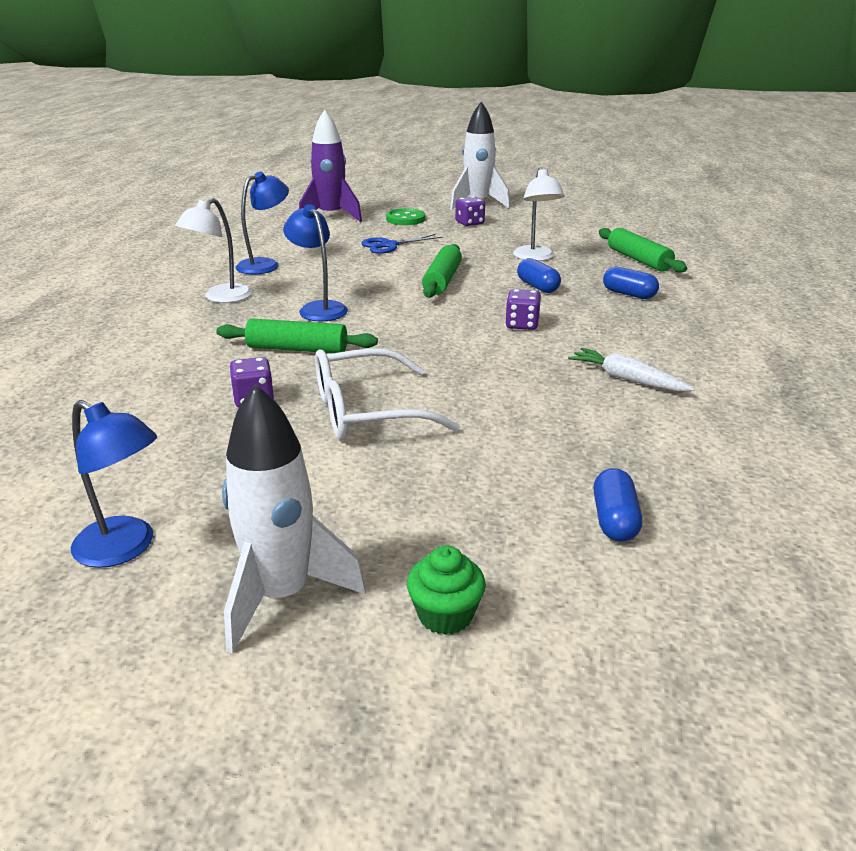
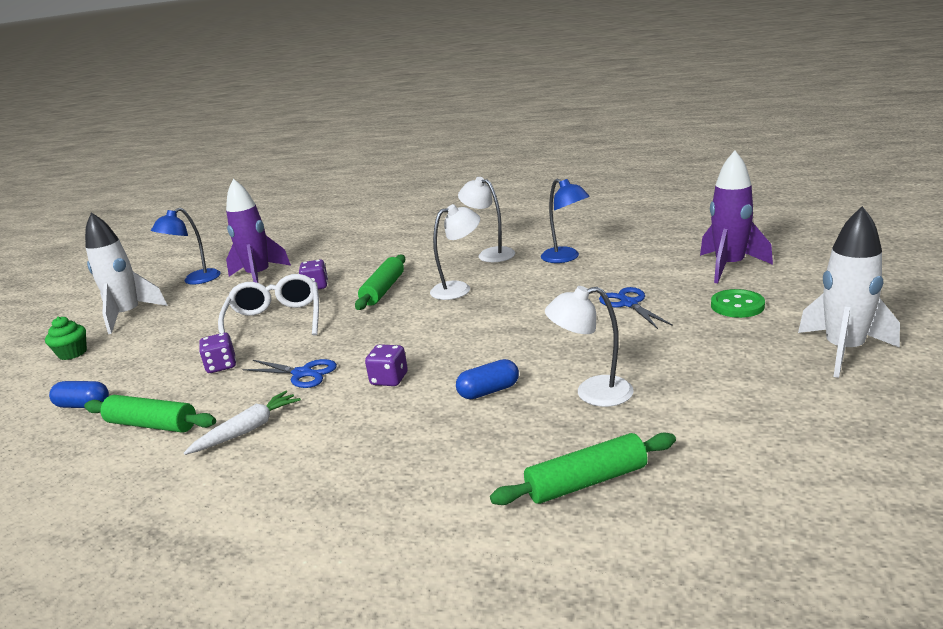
camera: 100 degrees right, 5 degrees down
blue lamp [283,204,348,321] -> white lamp [430,204,480,300]
green rolling pin [422,244,462,298] -> green rolling pin moved to [84,395,216,433]
purple dice [455,196,485,226] -> purple dice moved to [199,333,236,373]
blue capsule [603,267,659,299] -> none
none -> purple rocket [226,179,291,283]
none -> blue scissors [242,359,337,388]

